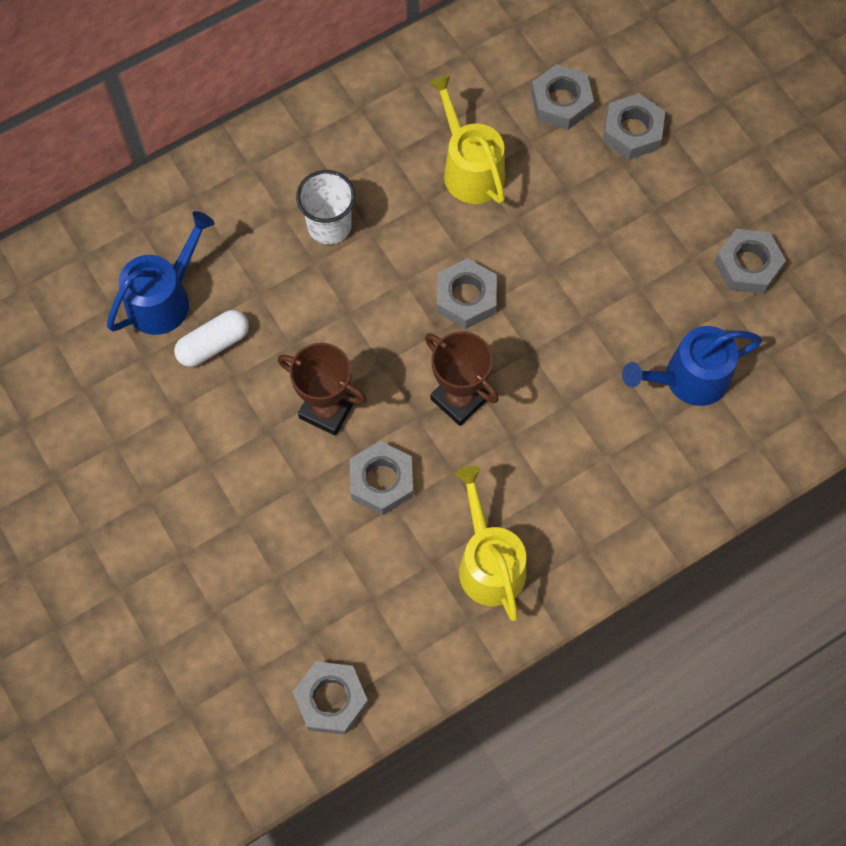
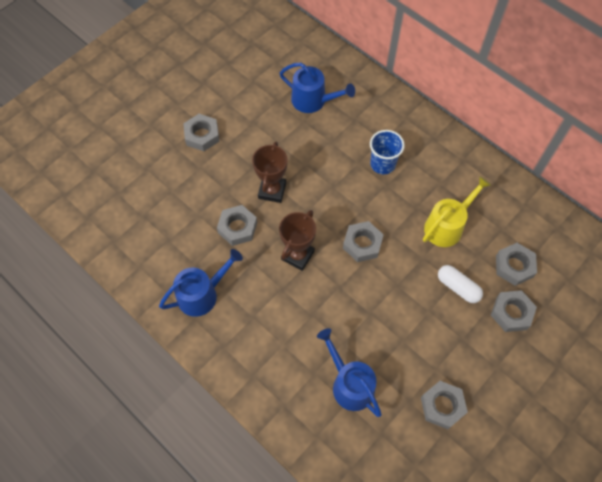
camera: 75 degrees right, 5 degrees down
white capsule [174,310,249,367] -> white capsule moved to [438,265,483,303]
grey nut [293,662,368,735] -> grey nut moved to [183,114,220,151]
white cup [296,170,356,244] -> blue cup [370,130,405,174]
yellow watering can [455,466,526,621] -> blue watering can [159,249,243,317]

